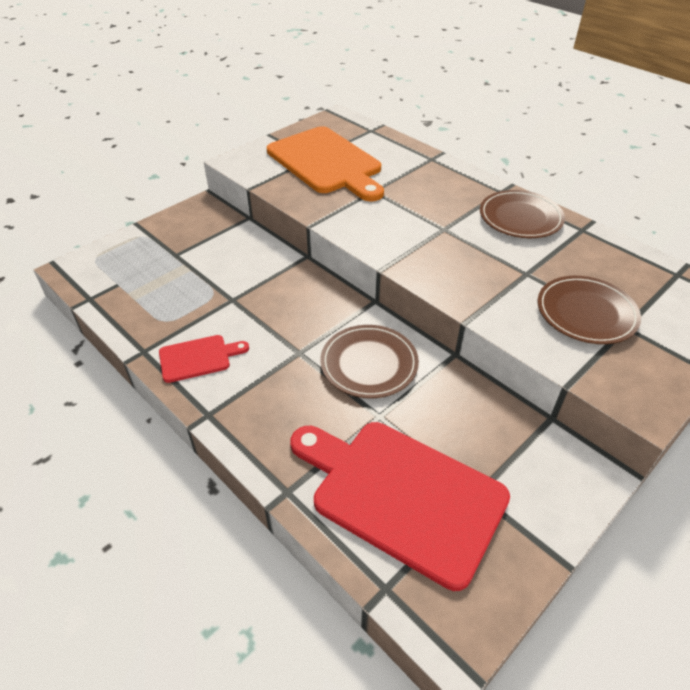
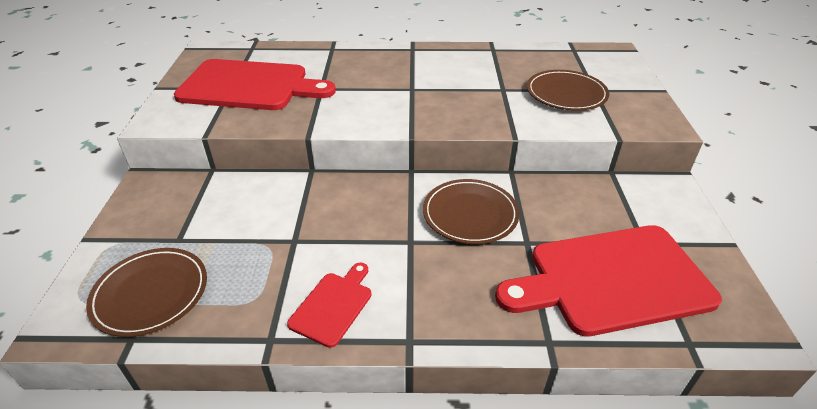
camera: 45 degrees left, 5 degrees down
orange cutting board [267,126,384,201] -> red cutting board [174,59,336,110]
brown plate [480,190,565,238] -> brown plate moved to [86,248,207,337]

